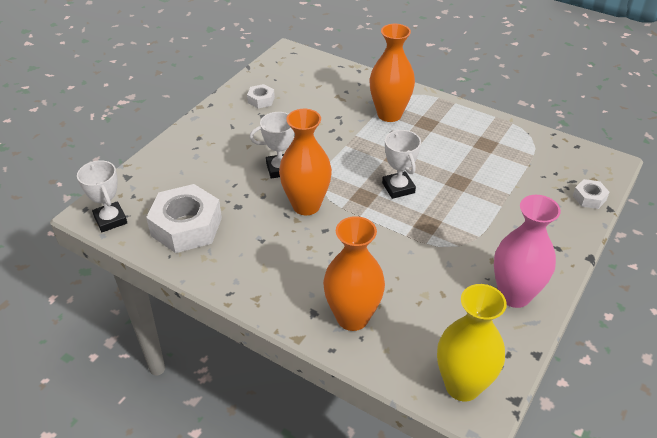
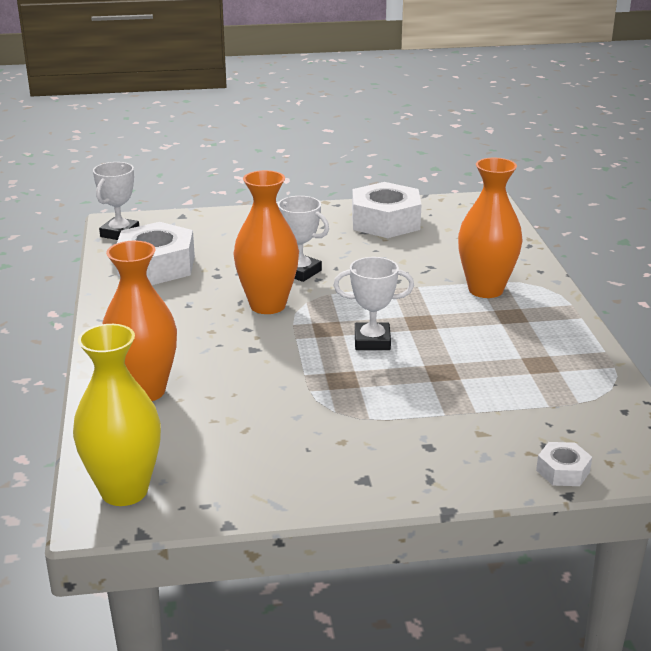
camera: 50 degrees right, 15 degrees down
white nut [247,84,275,108] -> white nut [352,182,422,238], size x2.12
white trophy [382,130,421,199] -> white trophy turned 60 degrees clockwise [333,257,414,350]
pink vase [494,195,561,308] -> none

